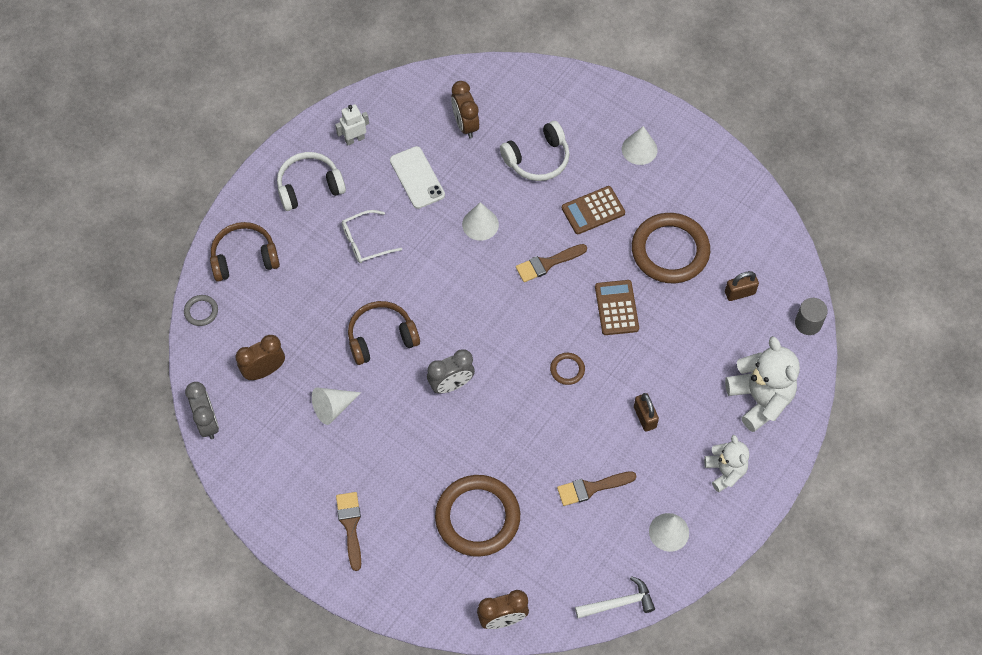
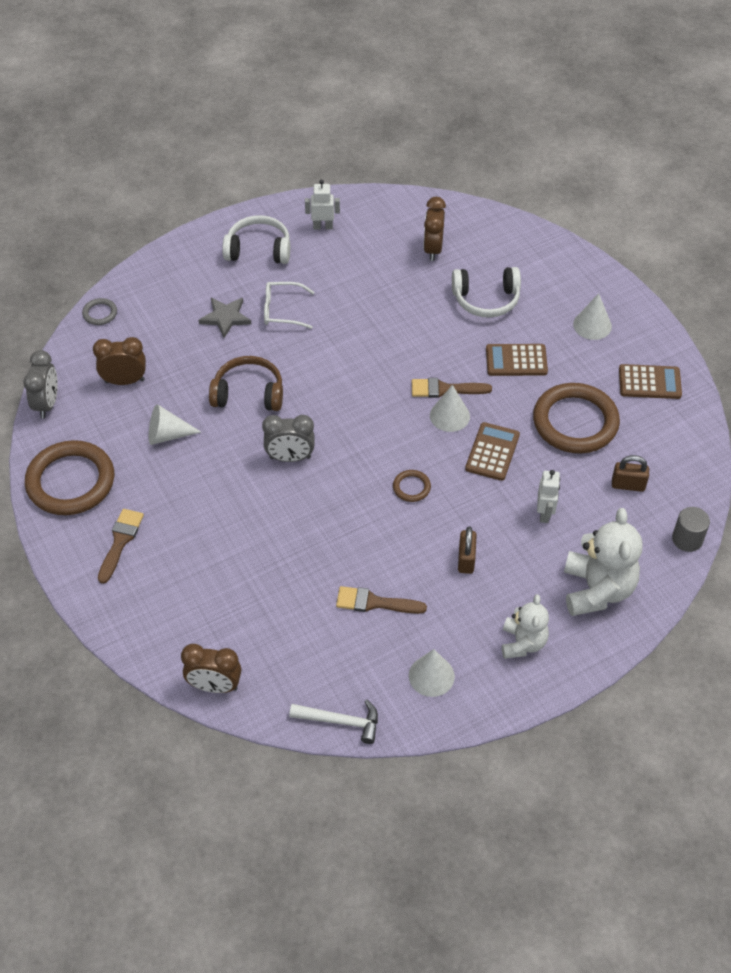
camera: 25 degrees right, 10 degrees down
brown headphones [210,222,280,282] -> none
white phone [390,146,445,209] -> none
brown ring [435,475,520,557] -> brown ring moved to [25,440,114,515]
white cone [462,202,499,241] -> white cone moved to [430,385,470,432]
none -> grey star [198,298,251,338]
none -> white robot [537,470,560,523]
none -> brown calculator [619,364,682,399]

